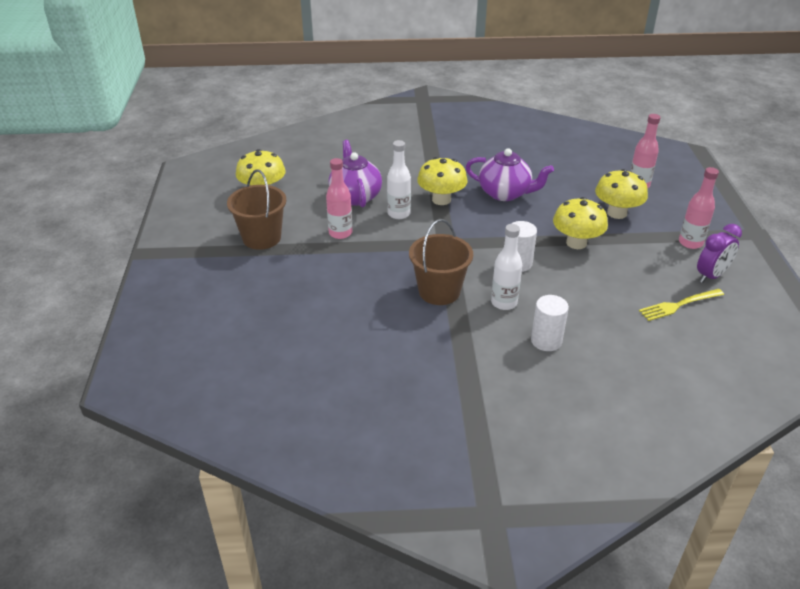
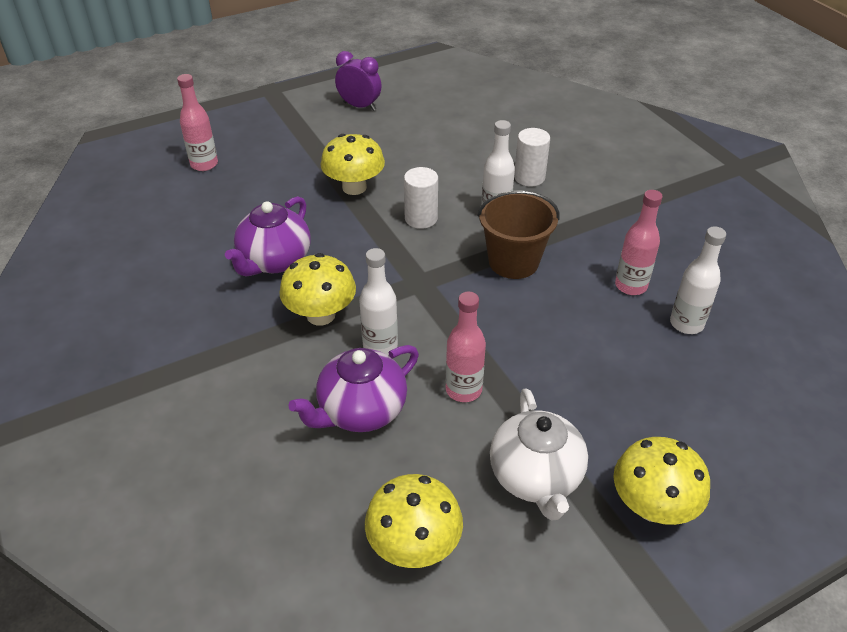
camera: 115 degrees left, 5 degrees up
brown bucket [227,169,287,250] -> white teapot [490,389,588,521]
purple teapot [466,148,554,201] -> purple teapot turned 150 degrees counterclockwise [225,196,310,277]
yellow mushroom [595,169,648,219] -> yellow mushroom moved to [613,437,710,525]
yellow fork [639,289,724,321] -> none
pink bottle [679,167,719,249] -> pink bottle moved to [615,190,663,295]
none -> white bottle [670,227,726,334]

